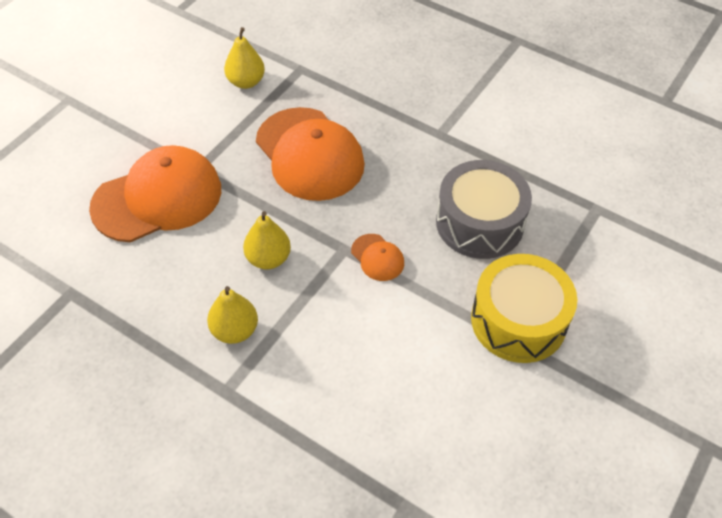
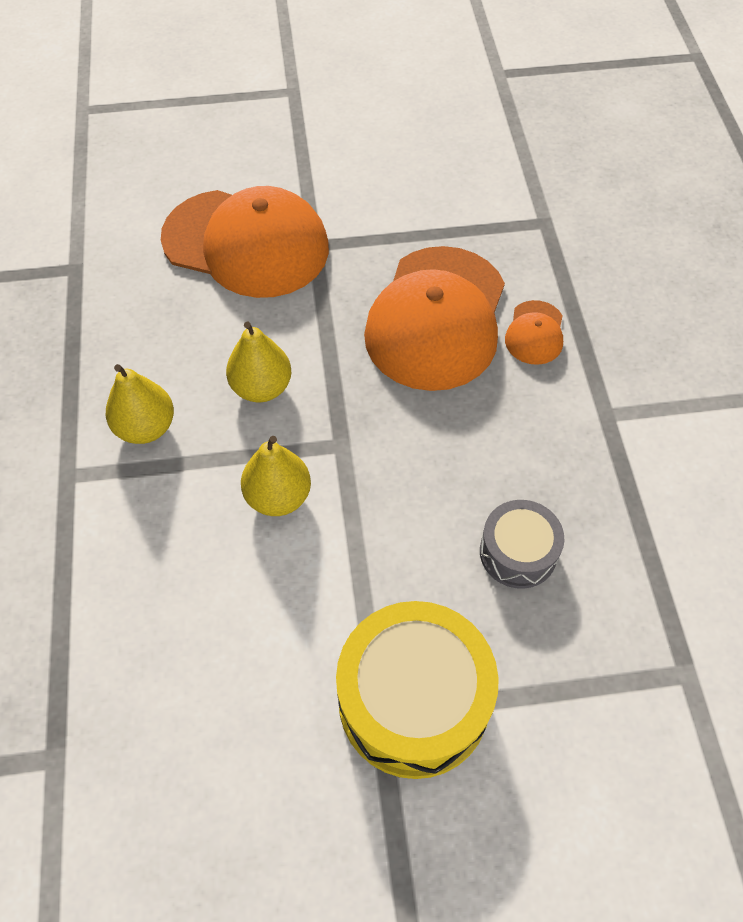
camera: 50 degrees right, 5 degrees up
yellow pear [224,27,265,89] -> yellow pear moved to [241,436,311,516]
orange cap [351,234,404,281] -> orange cap moved to [505,300,563,365]
grey drum [436,160,532,259] -> grey drum [480,500,564,589], size x0.56

